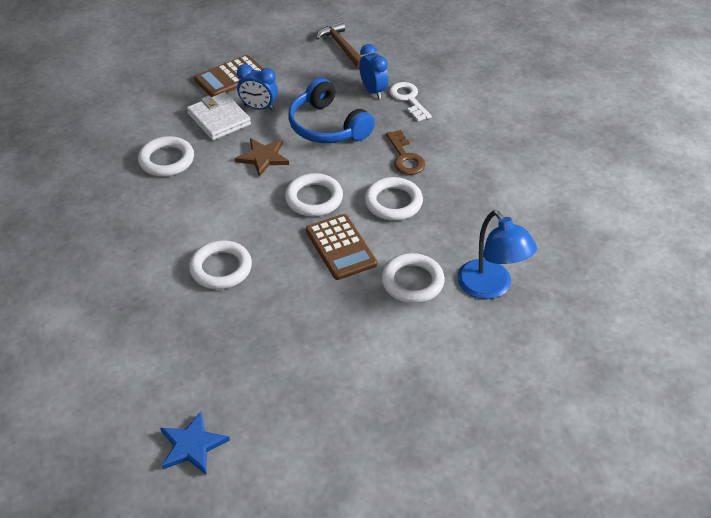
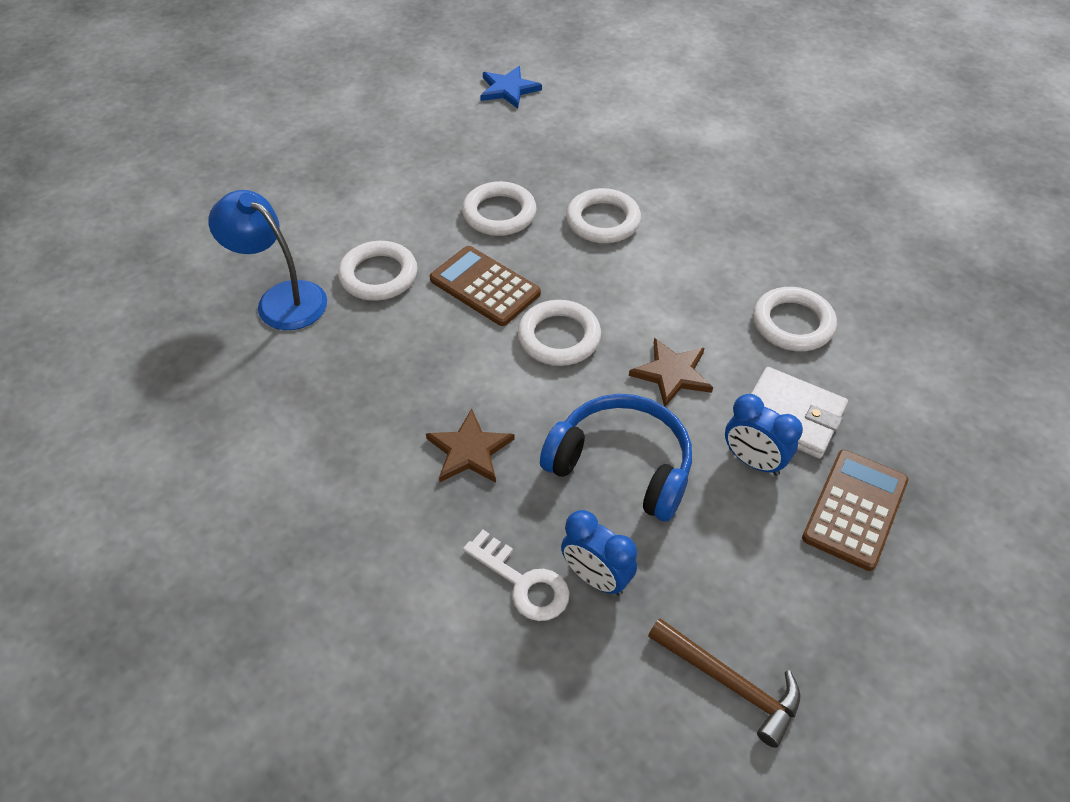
camera: 155 degrees right, 5 degrees up
blue clock [237,64,278,111] -> blue clock turned 135 degrees counterclockwise [725,394,803,476]
white ring [365,177,423,221] -> white ring moved to [462,181,537,236]
brown key [386,130,426,175] -> brown star [426,409,515,483]

